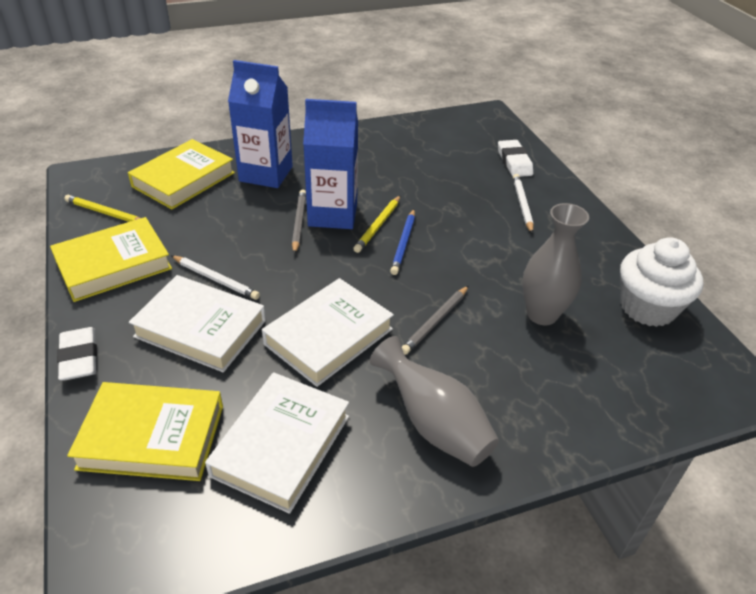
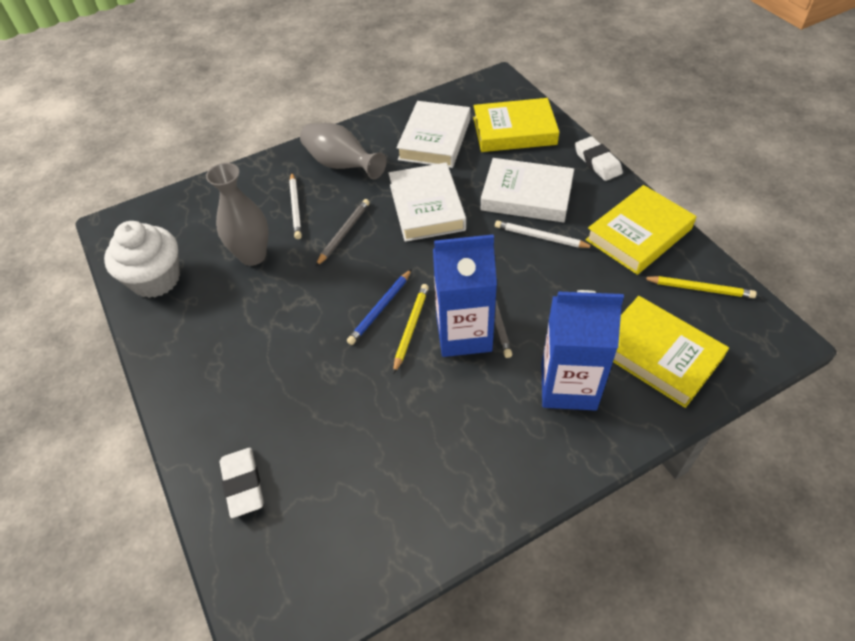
camera: 175 degrees right, 10 degrees up
yellow book [128,139,235,209] -> yellow book turned 75 degrees counterclockwise [613,296,729,408]
white book [262,278,394,387] -> white book turned 45 degrees counterclockwise [389,163,466,242]
blue pencil [390,209,415,275] -> blue pencil turned 150 degrees counterclockwise [347,269,412,345]
white pencil [513,174,533,234] -> white pencil moved to [289,173,302,239]

